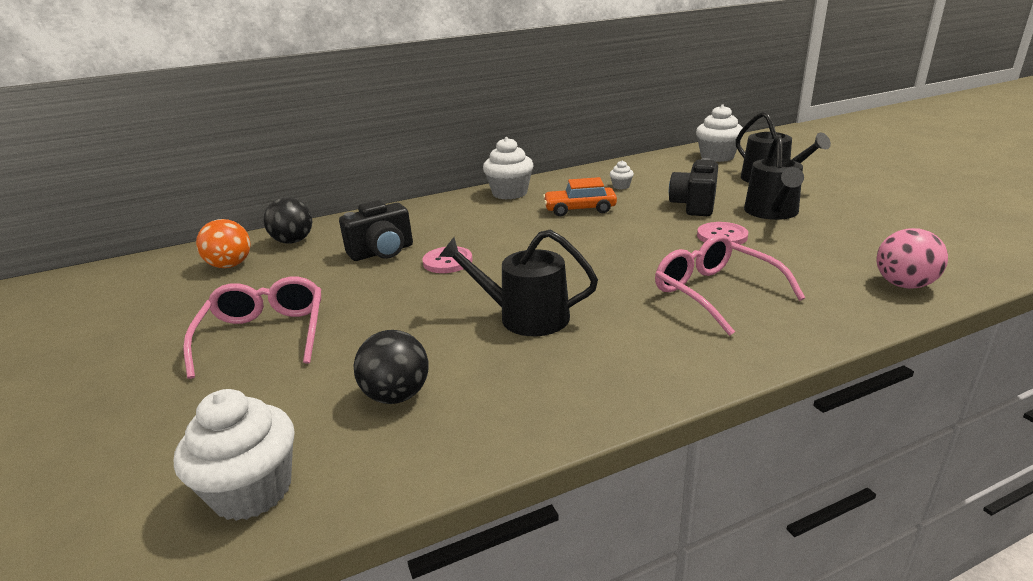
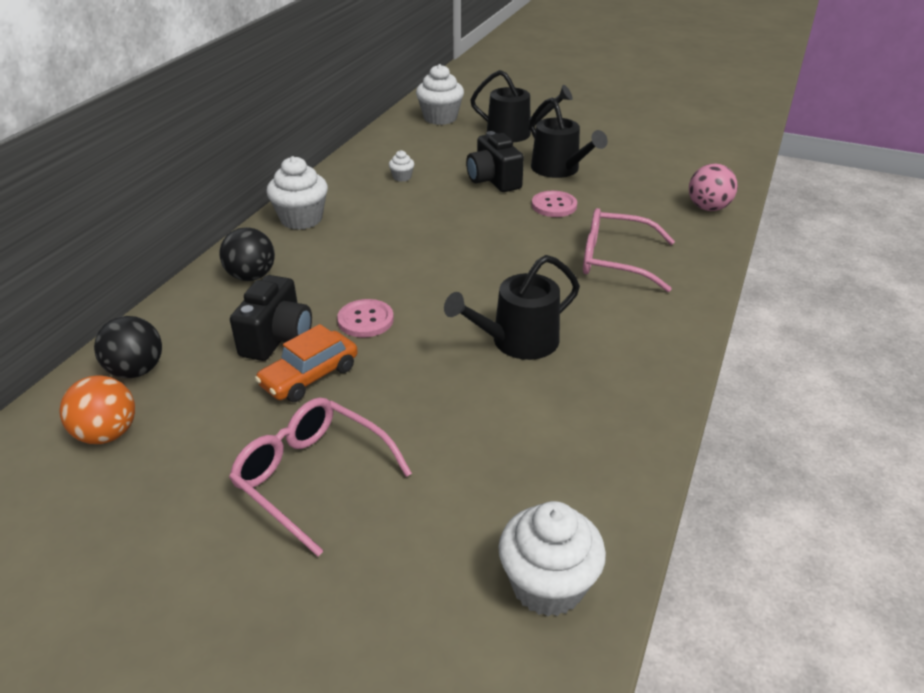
camera: 45 degrees left, 10 degrees up
black ball [354,330,429,404] -> black ball moved to [219,227,275,281]
orange car [543,177,617,216] -> orange car moved to [255,324,358,402]

